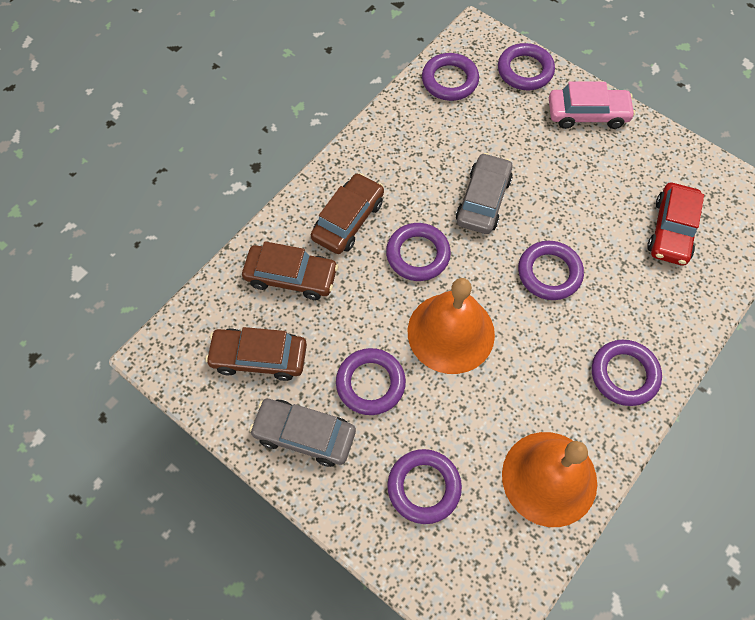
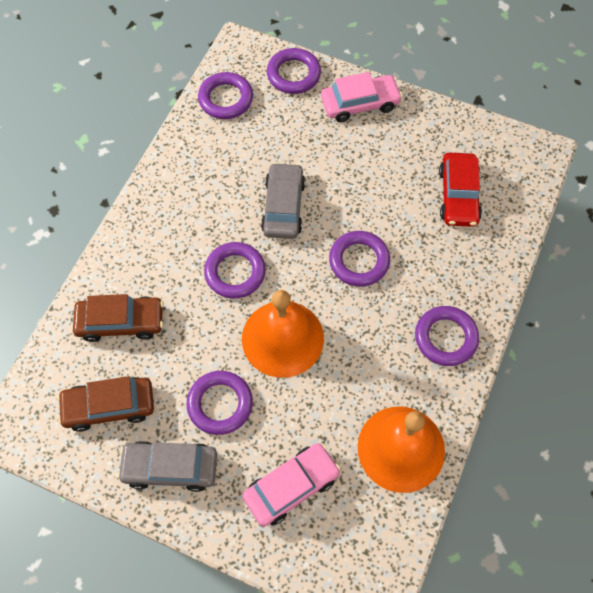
camera: 15 degrees left, 0 degrees up
brown car [311,173,384,254] -> none
purple ring [387,449,462,524] -> pink car [242,443,341,527]

